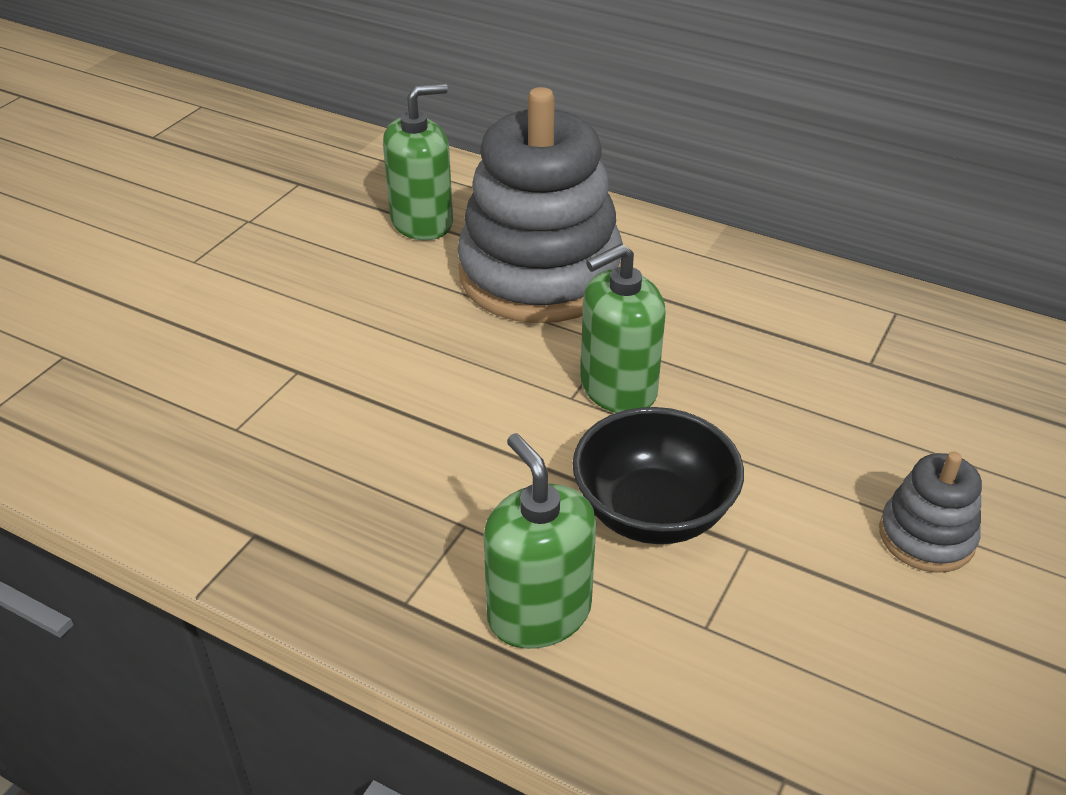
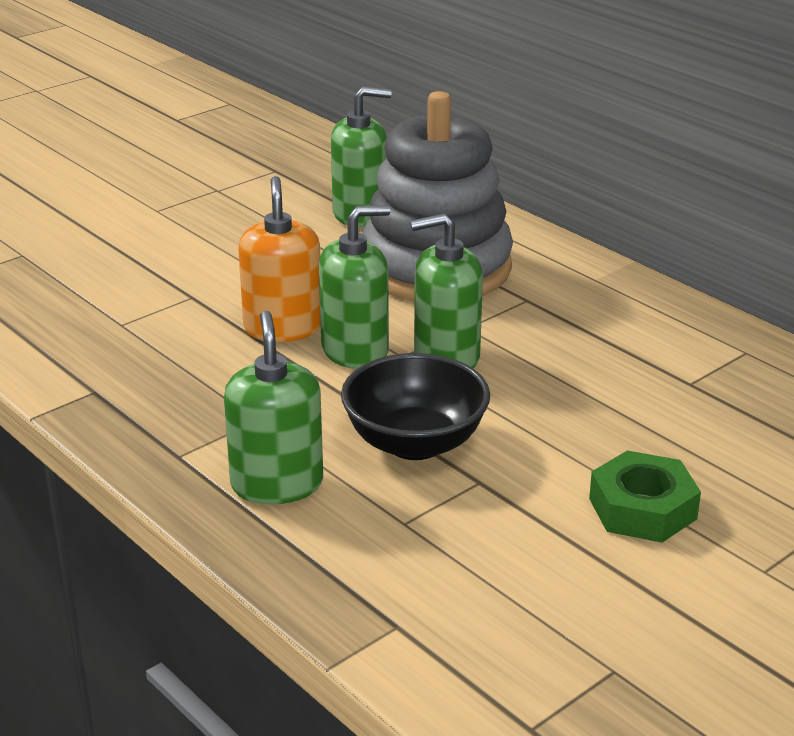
camera: 20 degrees right, 10 degrees down
grey stacking toy [879,452,982,573] -> green nut [589,450,701,543]
none -> orange soap dispenser [238,176,321,342]
none -> green soap dispenser [319,205,390,369]

